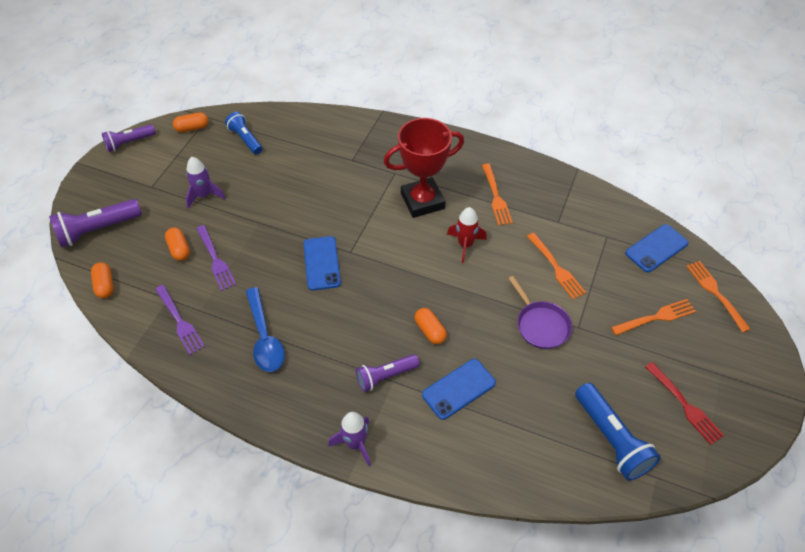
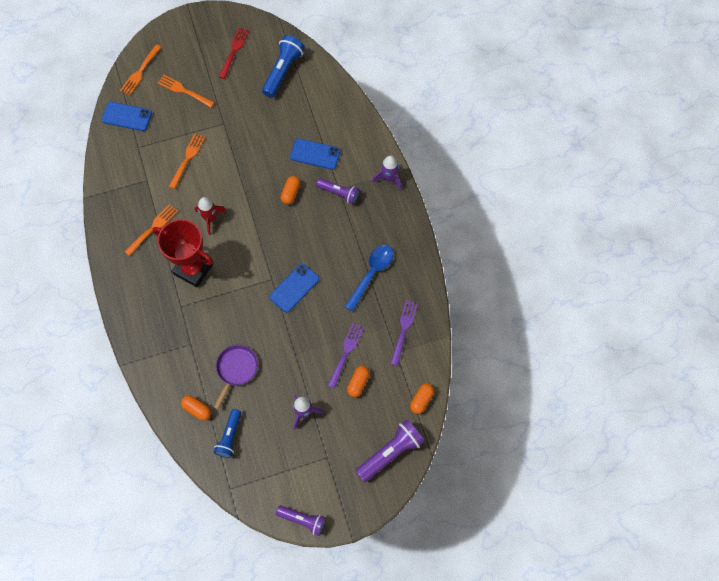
camera: 130 degrees left, 15 degrees up
purple flashlight [49,199,142,248] -> purple flashlight turned 60 degrees counterclockwise [356,419,425,482]
orange capsule [173,112,209,132] -> orange capsule moved to [181,395,211,421]
purple pan [508,276,572,349] -> purple pan moved to [214,345,258,409]

